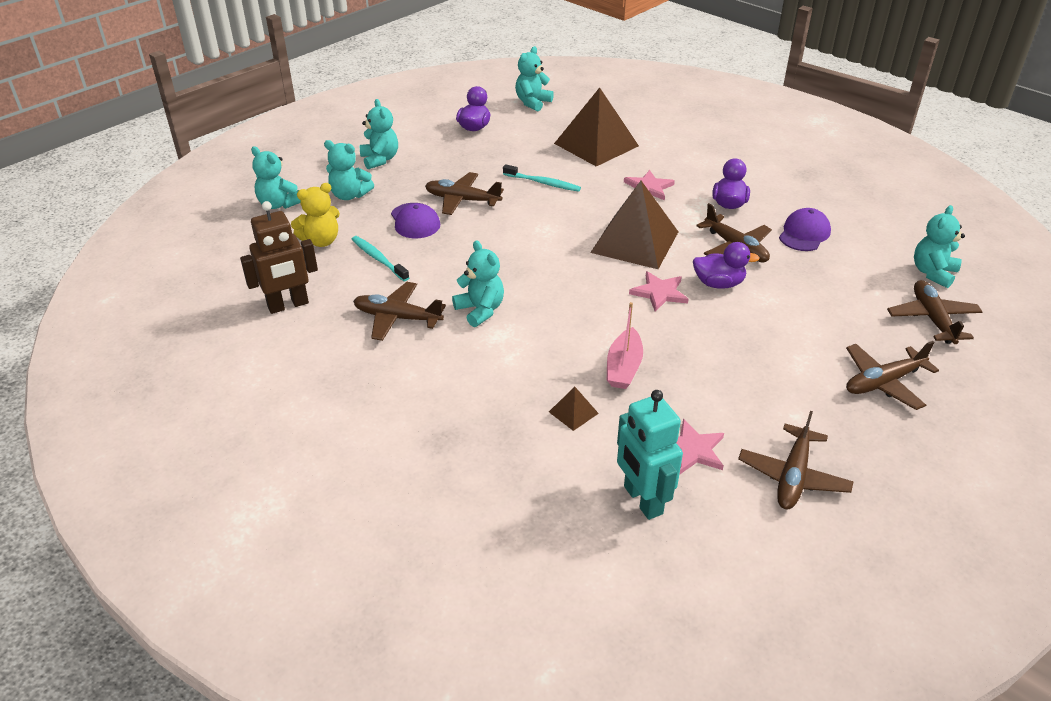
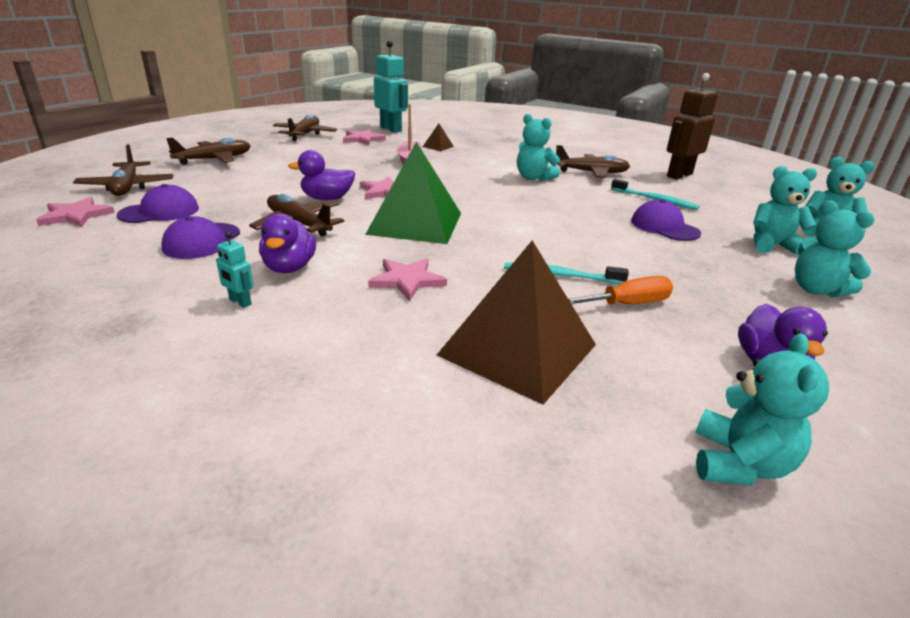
camera: 165 degrees right, 10 degrees down
yellow teddy bear [291,183,340,247] -> none
brown plane [425,172,504,215] -> none
brown pyramid [590,181,678,269] -> green pyramid [365,142,461,244]
turquoise teddy bear [914,205,965,288] -> pink star [36,197,115,227]
none -> purple cap [117,184,199,223]
none -> turquoise robot [216,232,254,308]
none -> orange screwdriver [568,276,673,304]

